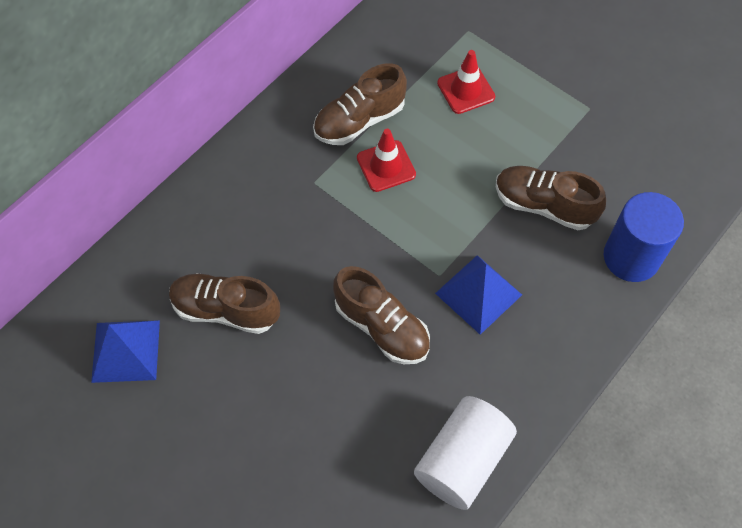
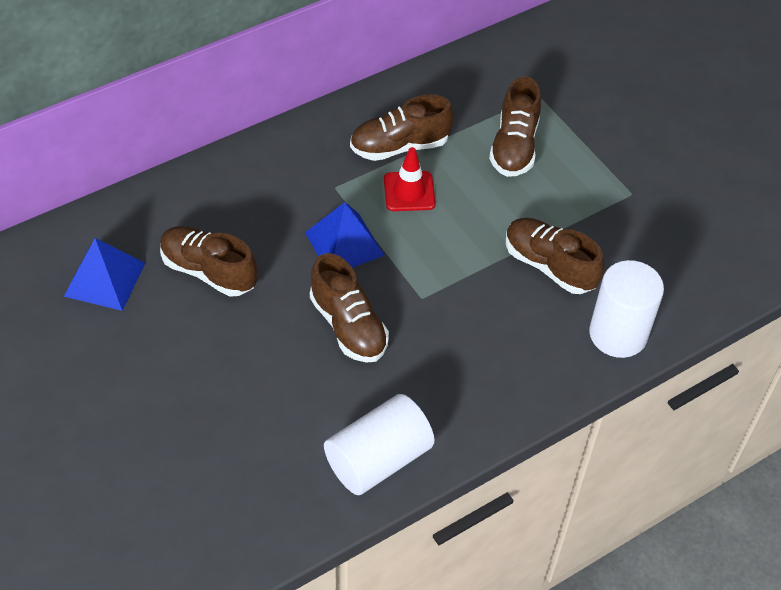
camera: 15 degrees right, 10 degrees down
blue pyramid [435,255,522,335] -> blue pyramid moved to [305,202,385,268]
red traffic cone [437,50,495,114] -> brown shoe [489,77,541,177]
blue cylinder [604,192,684,282] -> white cylinder [589,260,664,358]

